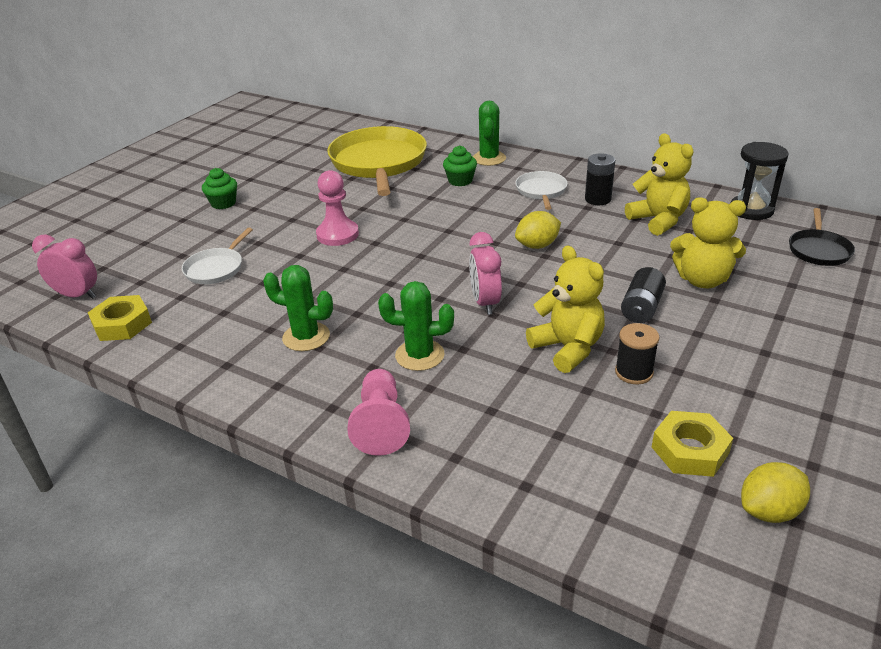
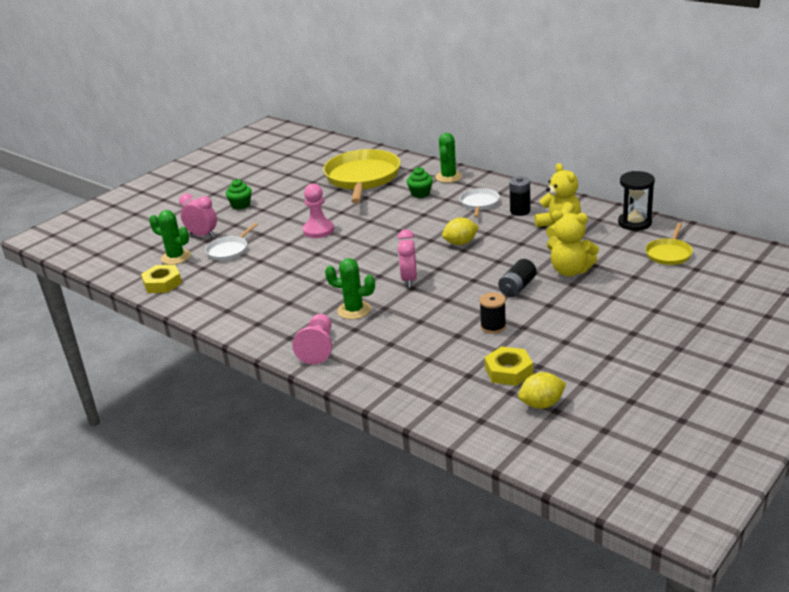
camera: 10 degrees right, 5 degrees down
pink clock [32,235,97,299] -> pink clock moved to [179,194,217,238]
green cactus [263,265,333,351] -> green cactus moved to [149,210,191,265]
yellow teddy bear [526,246,605,373] -> none
black pan [789,208,855,266] -> yellow pan [645,223,693,265]

